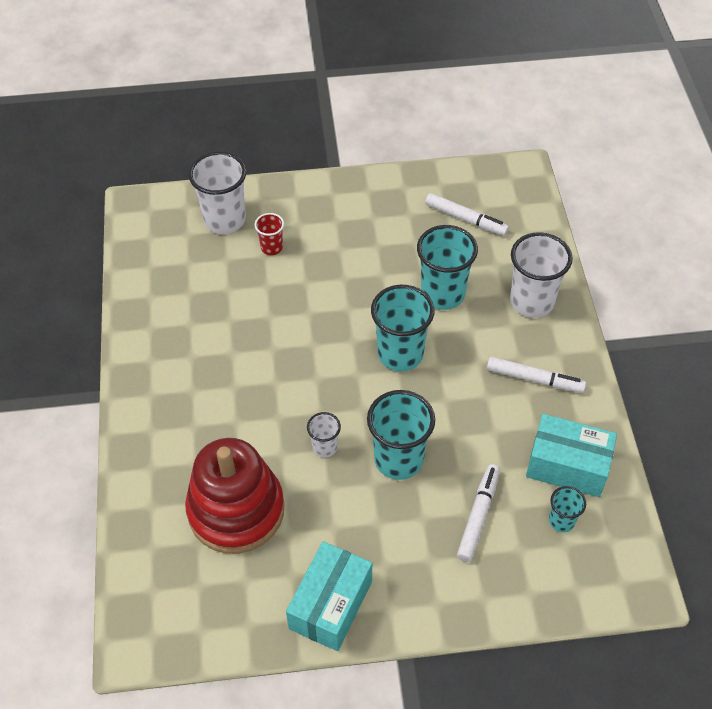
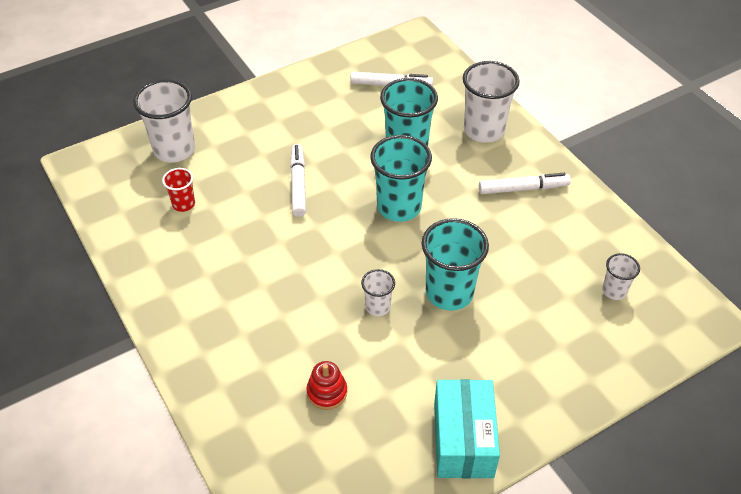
camera: 25 degrees left, 5 degrees down
red stacking toy [185,438,285,554] -> red stacking toy [306,361,347,410], size x0.40
red cup [254,213,284,255] -> red cup moved to [162,168,195,212]
white marker [457,464,500,562] -> white marker moved to [290,144,306,217]
turquoise box [526,414,617,497] -> none
turquoise cup [549,486,586,532] -> white cup [602,253,640,300]

